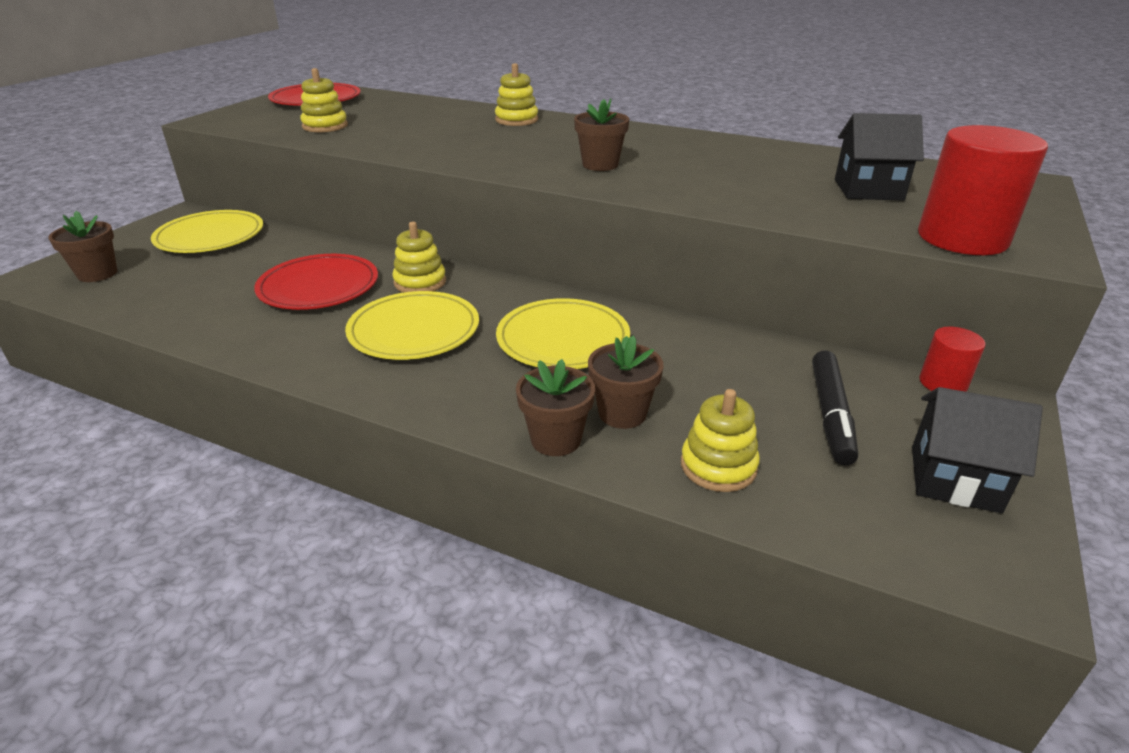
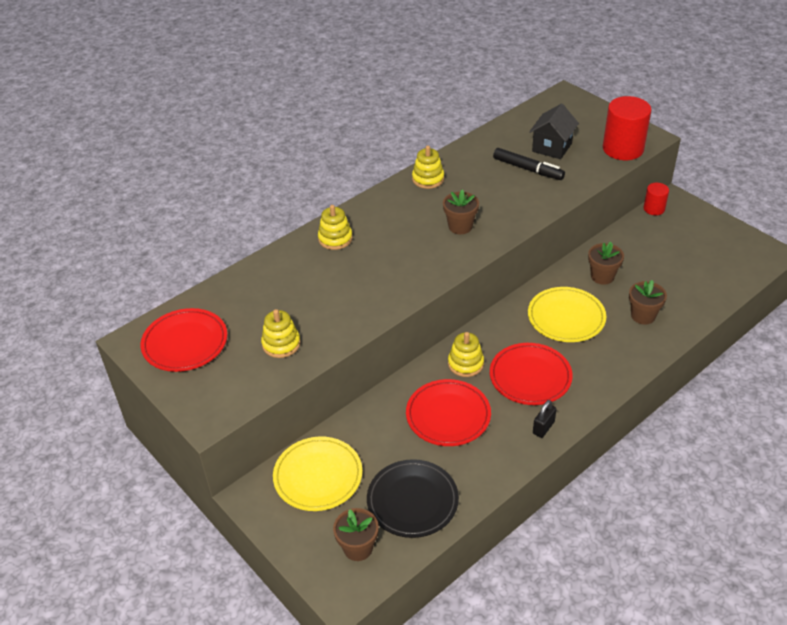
camera: 65 degrees left, 10 degrees up
yellow plate [345,291,479,360] -> red plate [490,343,573,405]
brown flower pot [516,359,595,456] -> brown flower pot moved to [588,242,624,285]
yellow stacking toy [681,389,760,492] -> yellow stacking toy moved to [412,146,444,189]
black marker [812,350,858,465] -> black marker moved to [493,148,565,180]
black house [912,387,1043,513] -> none
none -> black plate [367,459,459,538]
none -> black padlock [533,400,557,438]

